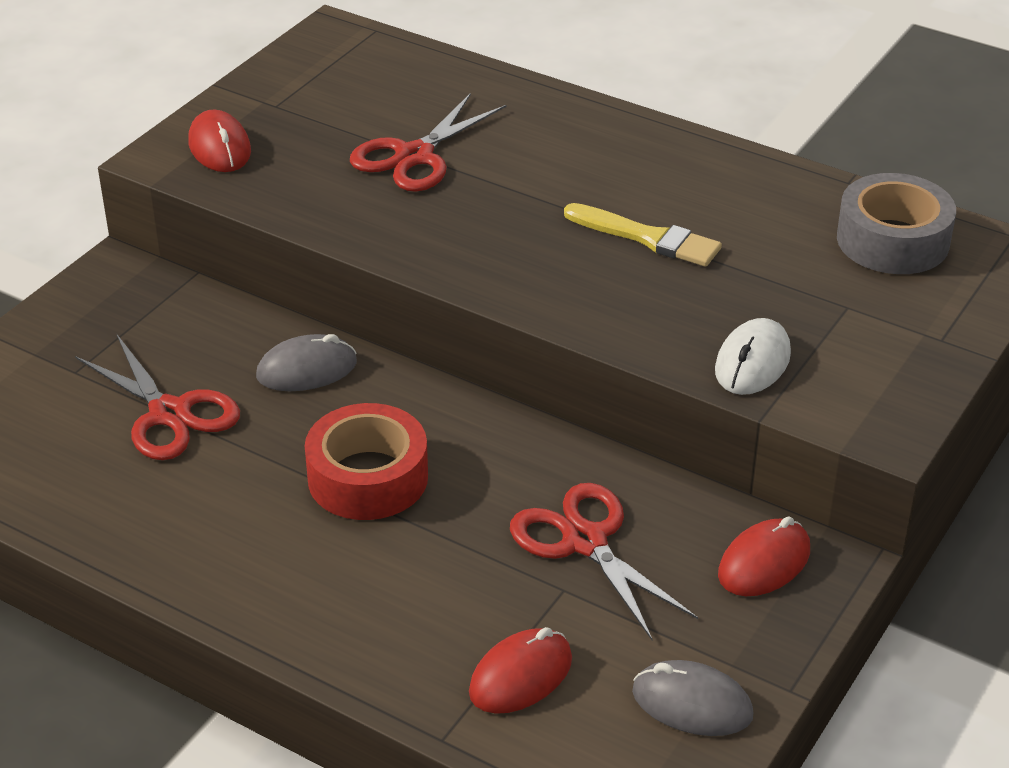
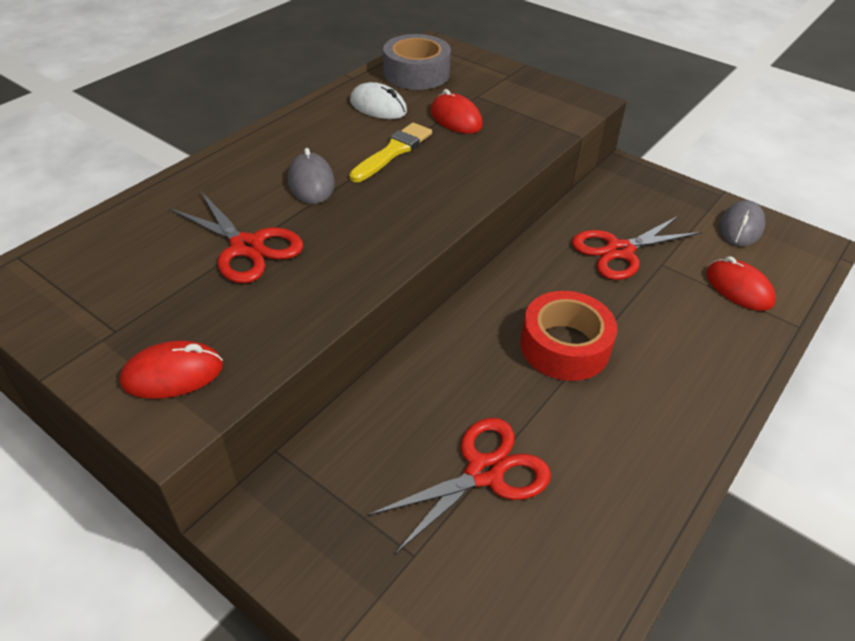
camera: 85 degrees left, 5 degrees up
grey mouse [256,334,357,391] -> grey mouse moved to [288,148,335,204]
white mouse [715,318,791,395] -> white mouse moved to [350,82,407,119]
red mouse [718,516,810,596] -> red mouse moved to [431,89,483,134]

